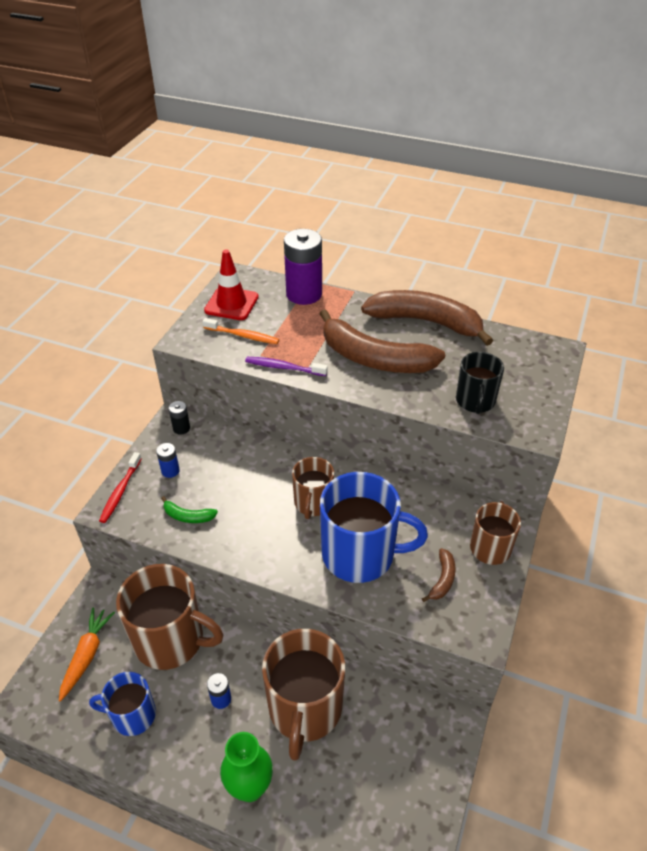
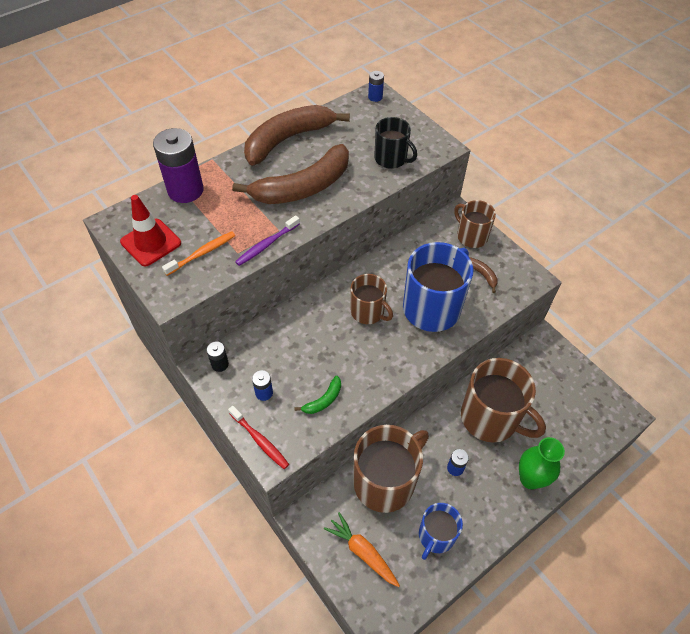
camera: 60 degrees left, 10 degrees up
none -> blue battery [368,71,384,102]

